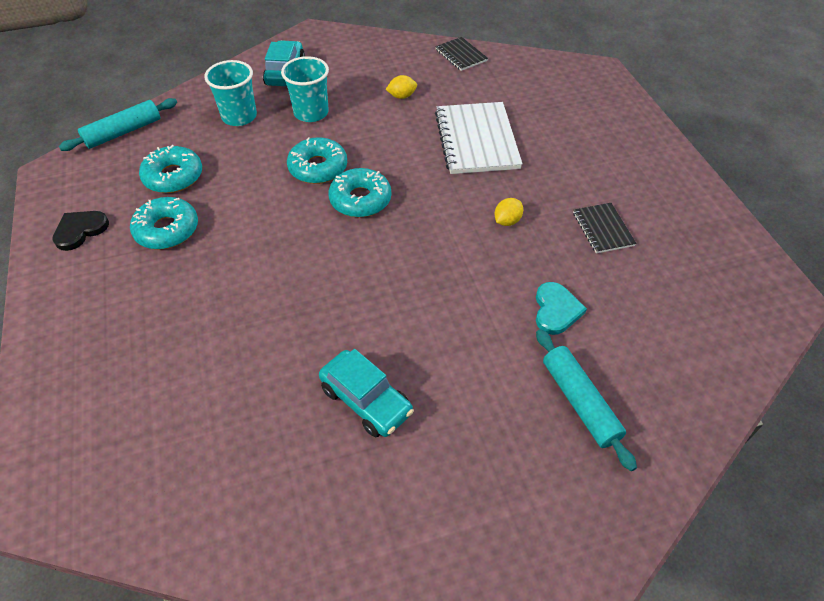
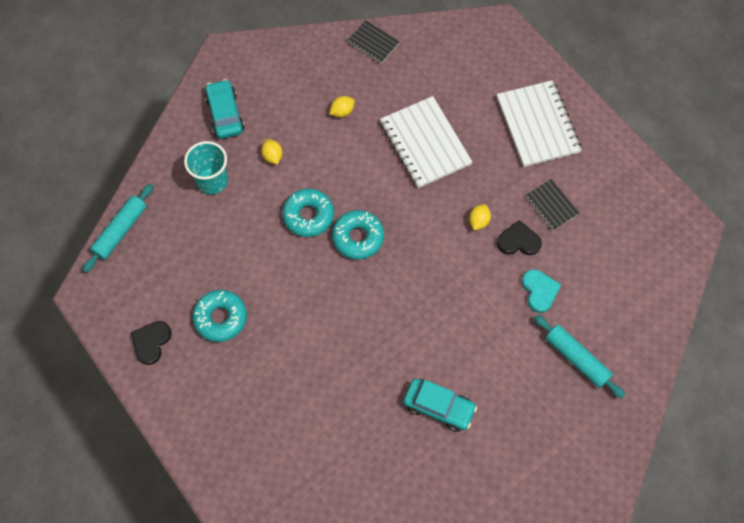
camera: 20 degrees left, 15 degrees up
turquoise donut [139,145,202,193] -> none
turquoise cup [281,56,329,122] -> yellow lemon [261,139,283,164]
none -> white notebook [497,80,582,167]
none -> black heart [497,220,542,255]

